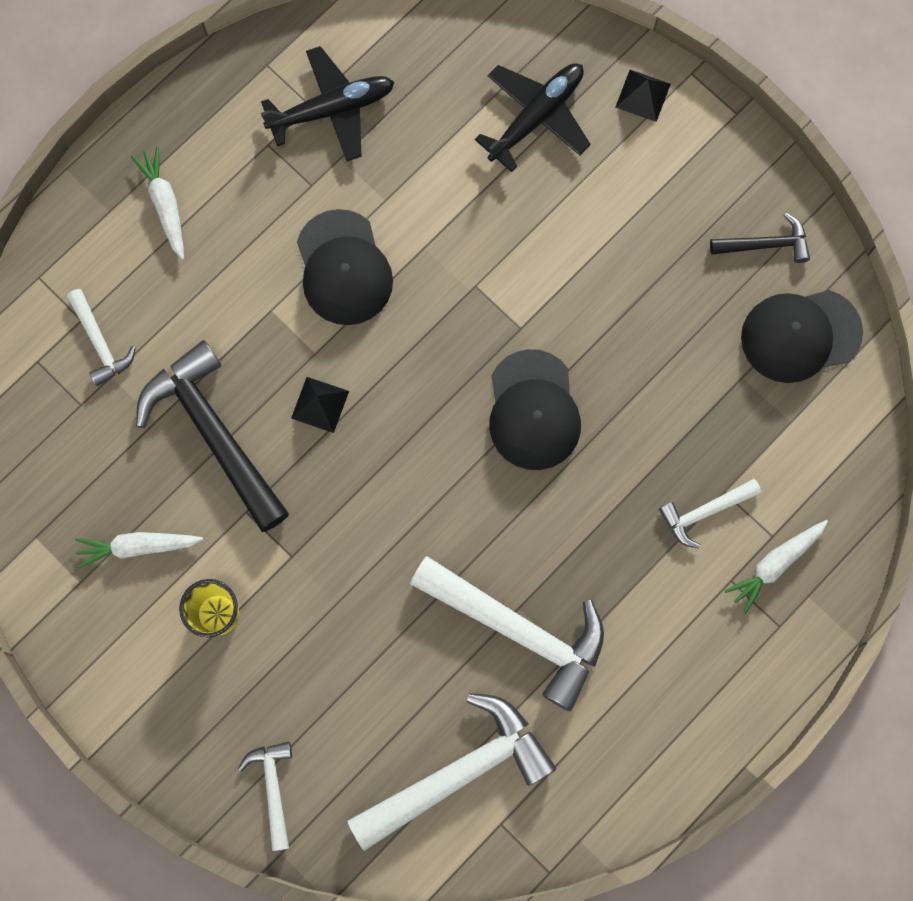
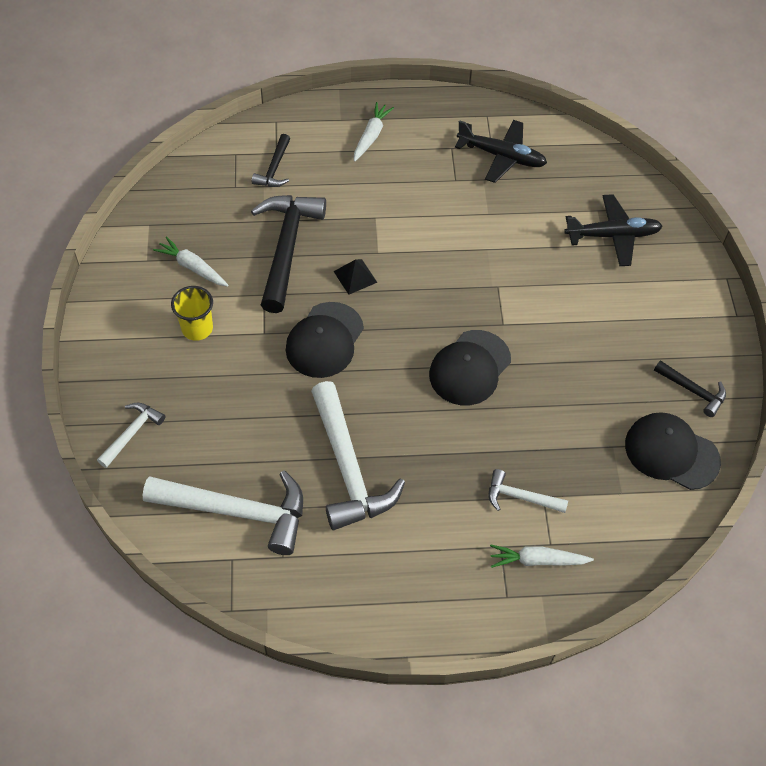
camera: 40 degrees right, 20 degrees down
white hammer [67,289,136,386] -> black hammer [252,134,290,187]
black cap [297,209,393,325] -> black cap moved to [286,302,364,378]
black pyramid [615,70,671,122] -> none

